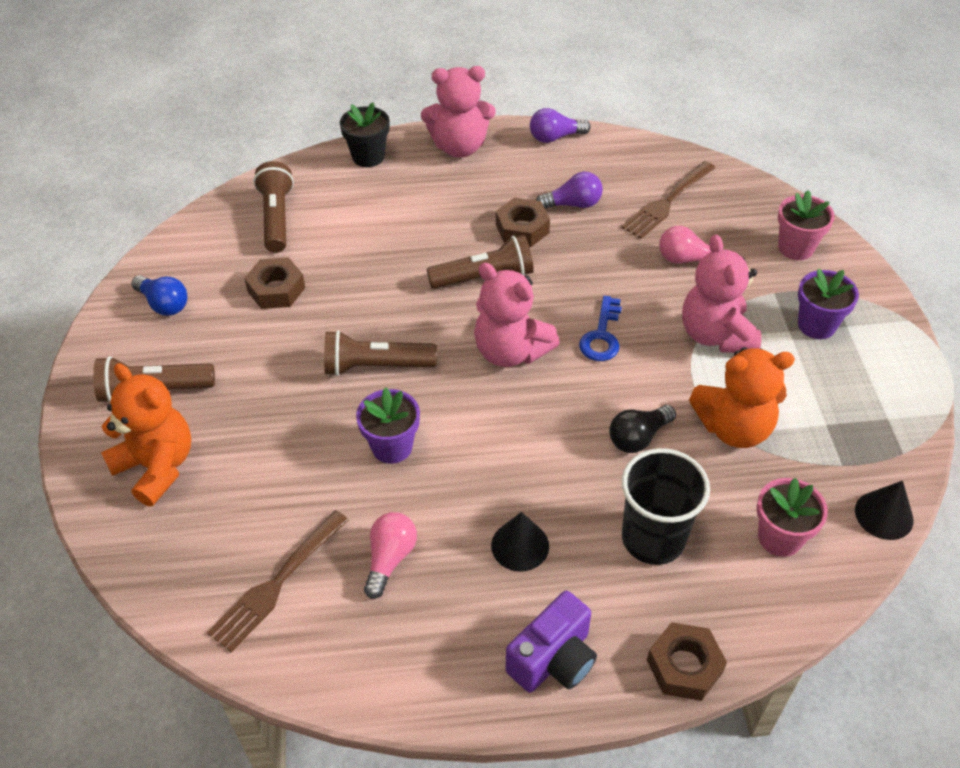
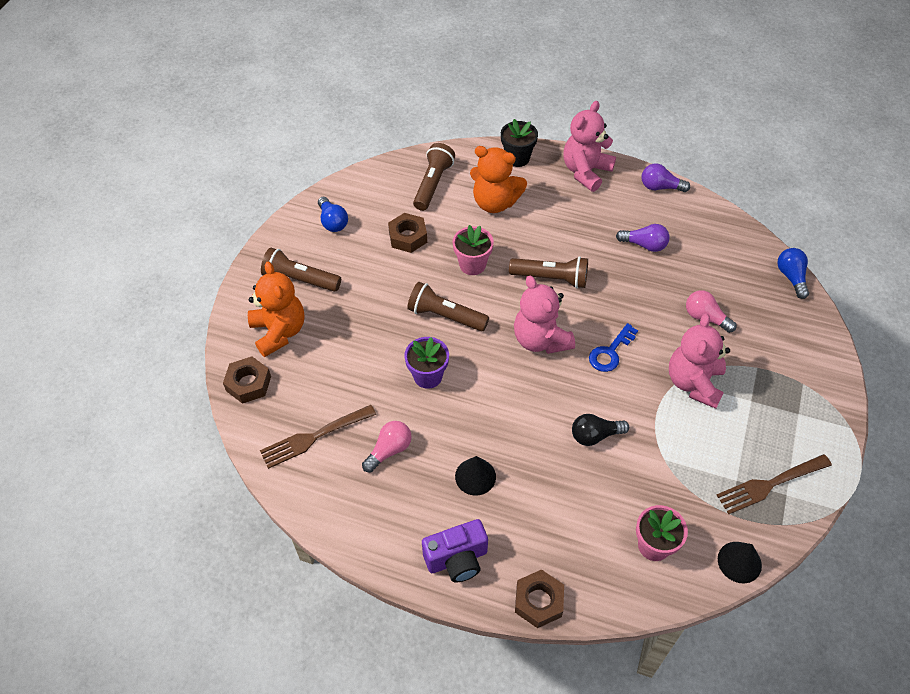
camera: 25 degrees right, 5 degrees up
pink teddy bear [421,66,496,158] -> pink teddy bear turned 105 degrees clockwise [563,101,616,192]
brown nut [496,197,550,247] -> brown nut moved to [223,357,271,404]
brown fork [621,161,715,239] -> brown fork moved to [717,454,832,514]
black cup [622,448,710,565] -> none
orange teddy bear [689,347,795,448] -> orange teddy bear moved to [470,146,527,213]
pink flower pot [778,190,835,260] -> pink flower pot moved to [453,225,494,275]
purple flower pot [798,269,859,339] -> none
none -> blue light bulb [778,248,809,299]

